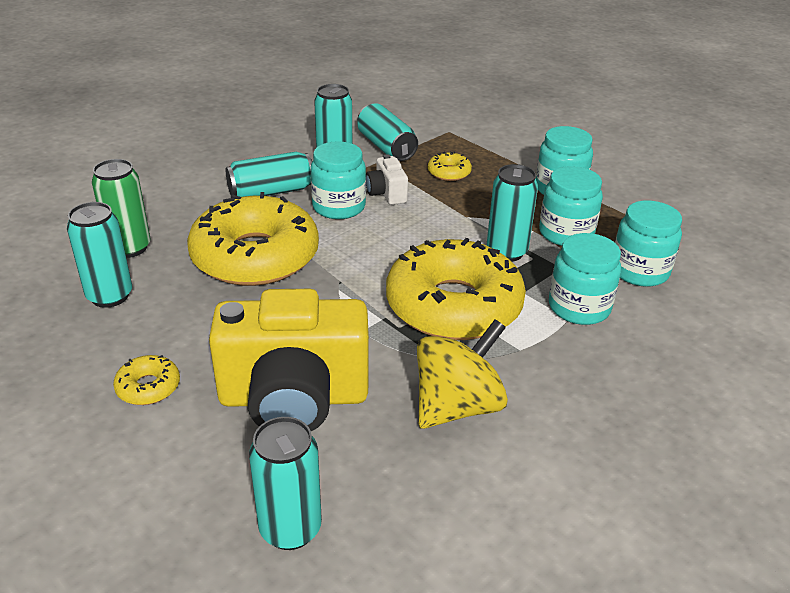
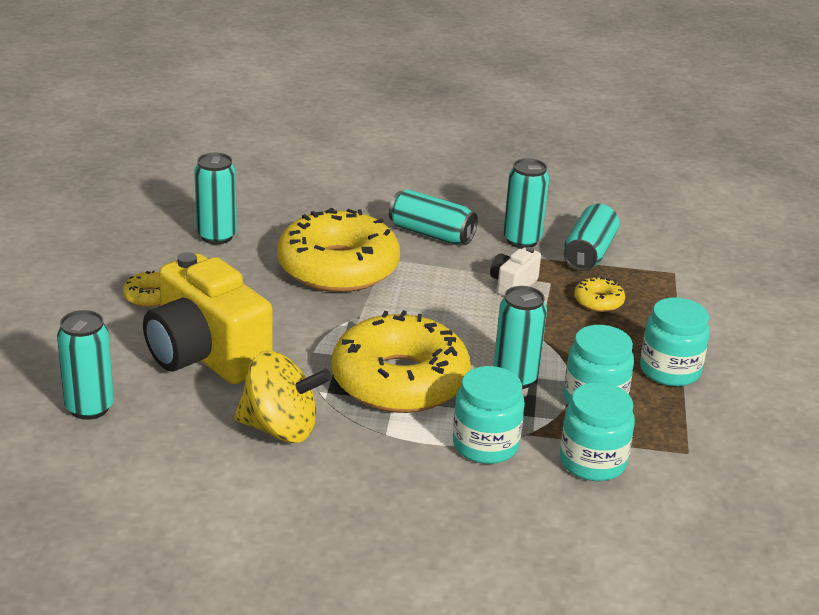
camera: 50 degrees right, 5 degrees down
green can [92,159,150,258] -> none
turquoise jar [311,141,366,219] -> none

